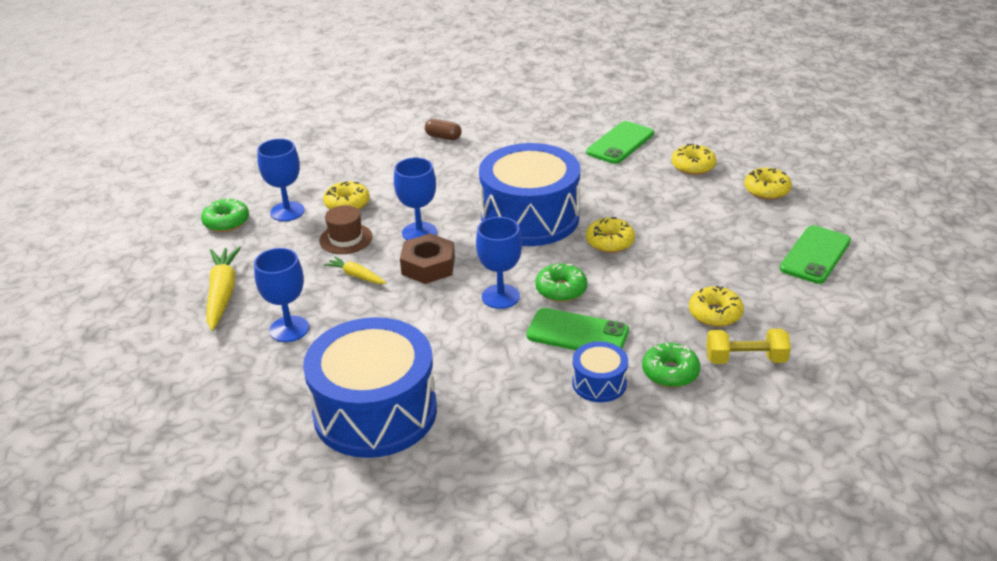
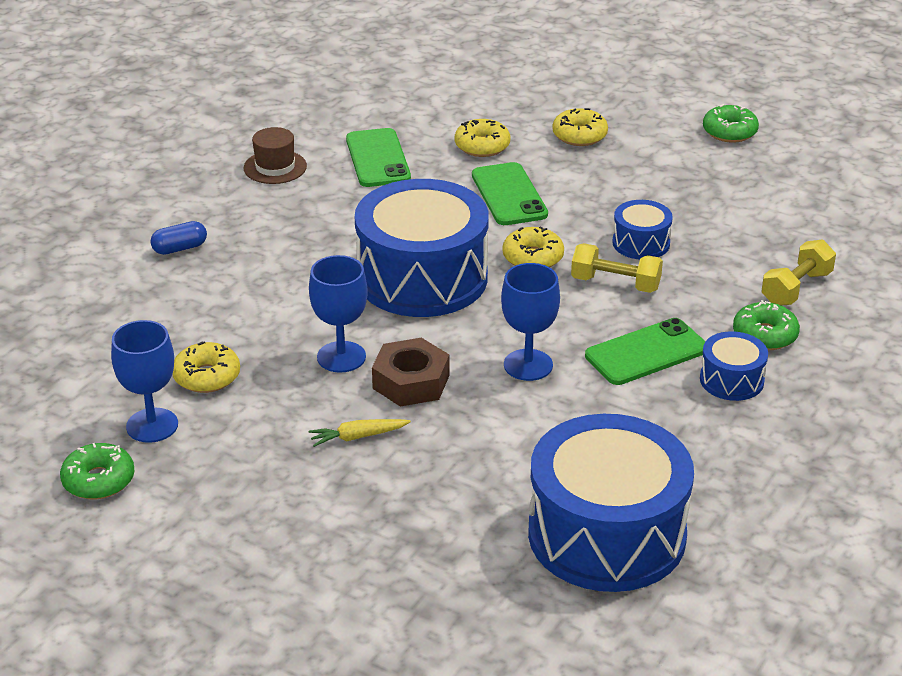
camera: 50 degrees left, 0 degrees up
yellow carrot [206,247,241,331] -> none
blue goblet [254,248,309,342] -> none
brown hat [319,205,373,254] -> brown hat moved to [244,127,307,184]
brown capsule [425,119,462,140] -> blue capsule [150,221,207,255]
green donut [535,264,587,302] -> green donut moved to [703,104,759,143]
yellow donut [689,286,744,327] -> none
green phone [780,225,851,284] -> green phone moved to [472,162,548,225]
none -> yellow dumbbell [571,243,663,293]
none -> blue drum [612,200,673,259]

